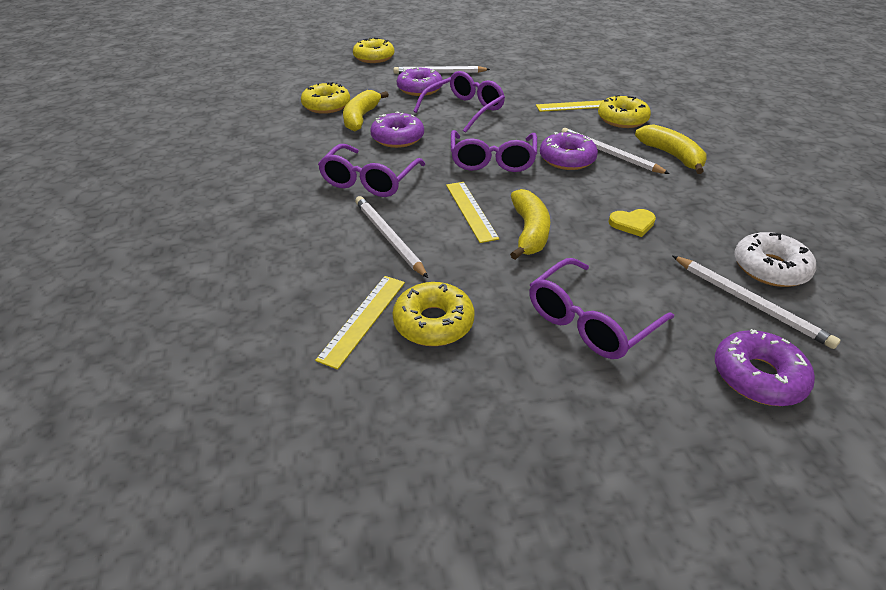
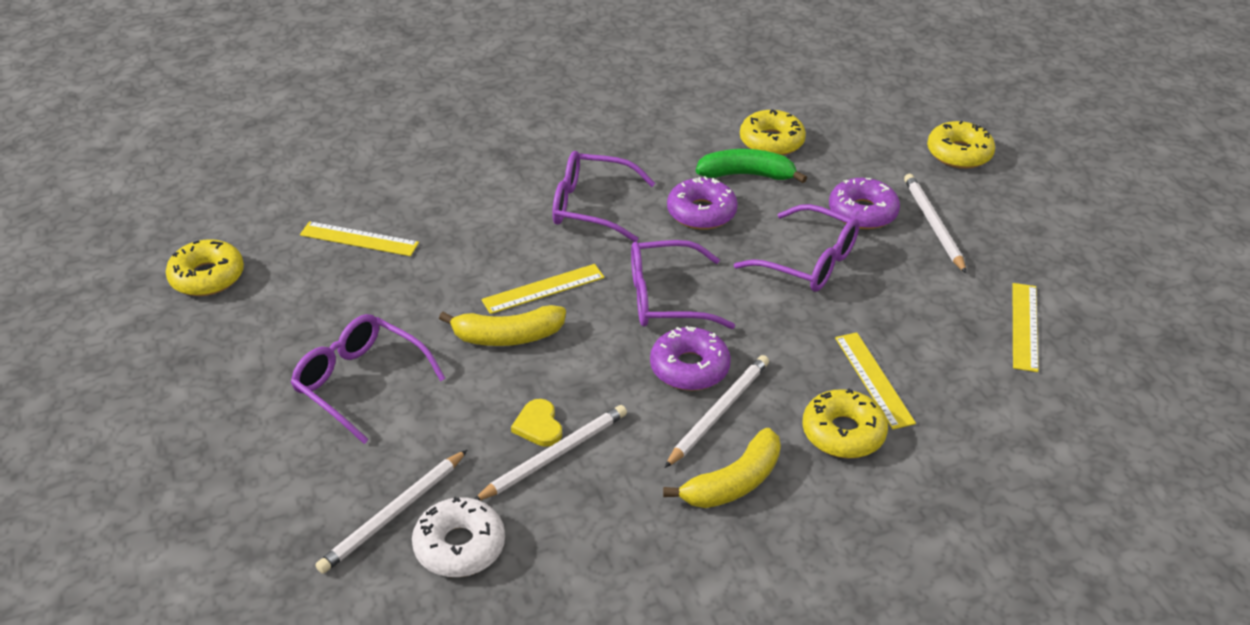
camera: 80 degrees right, 0 degrees up
yellow banana [343,90,389,131] -> green banana [696,149,807,183]
white pencil [355,196,428,278] -> white pencil moved to [475,405,627,501]
yellow donut [392,282,474,346] -> yellow donut moved to [166,239,244,296]
purple donut [715,329,815,406] -> none
none -> yellow ruler [1013,283,1038,372]

